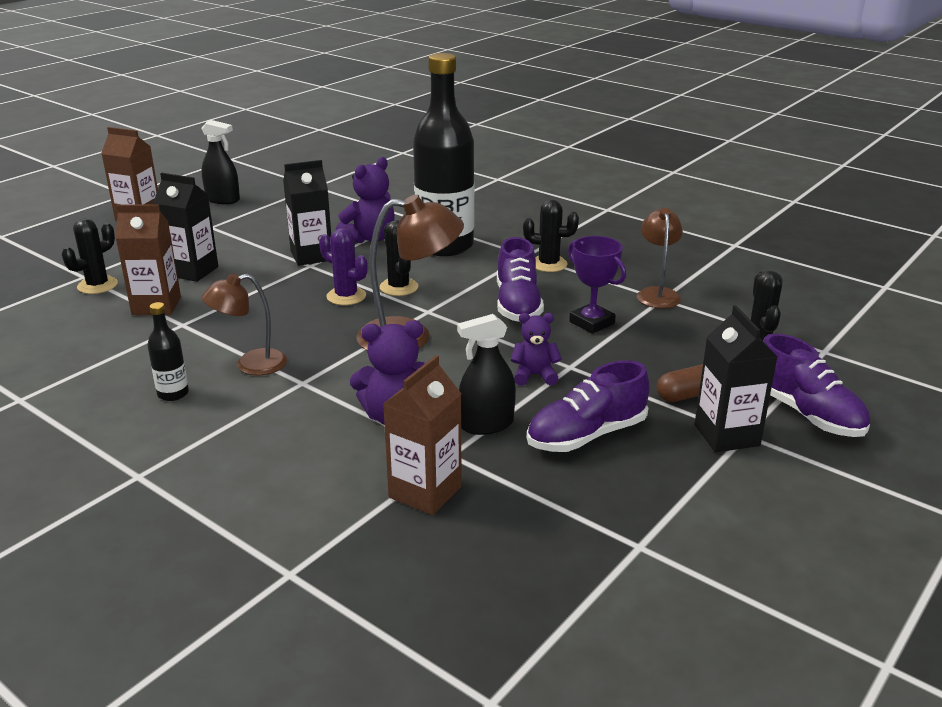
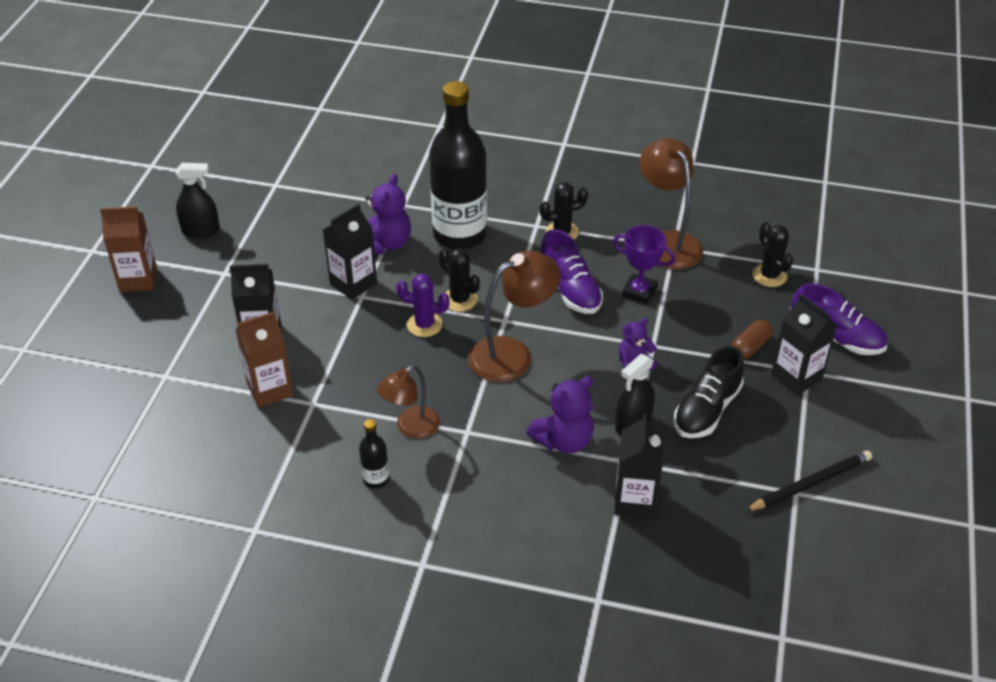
camera: 25 degrees left, 15 degrees up
black cactus [62,218,118,294] -> none
brown carton [383,355,462,515] -> black carton [614,414,664,519]
purple shoe [527,360,650,452] -> black shoe [674,346,744,438]
brown lamp [637,208,683,309] -> brown lamp [640,138,703,270], size x1.54
none -> black pencil [745,450,872,511]

